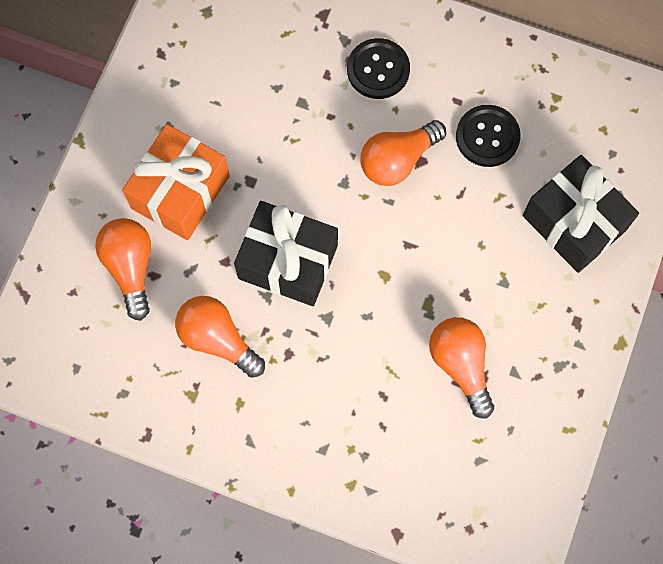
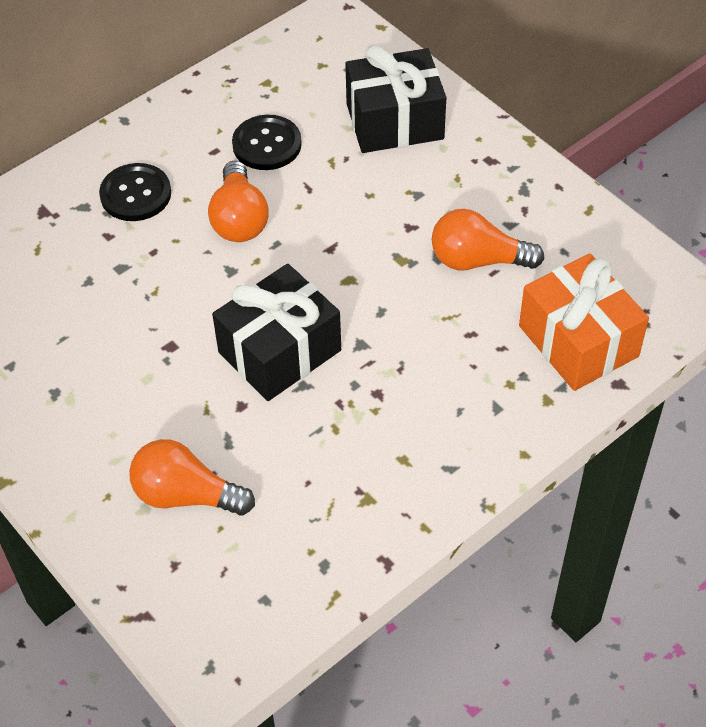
camera: 60 degrees left, 20 degrees down
orange gift [122,124,230,240] -> orange gift moved to [519,254,649,391]
orange light bulb [175,296,265,378] -> none

